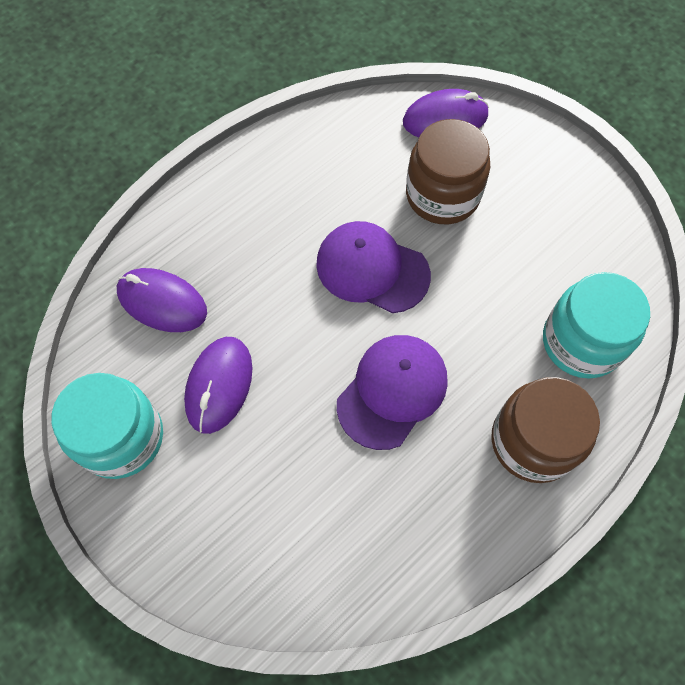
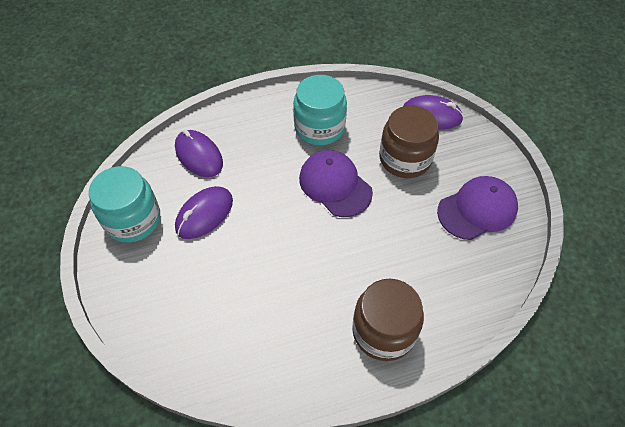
camera: 25 degrees right, 10 degrees down
purple cap [337,335,448,450] -> purple cap moved to [437,176,518,240]
turquoise jar [543,272,650,379] -> turquoise jar moved to [293,75,347,145]

